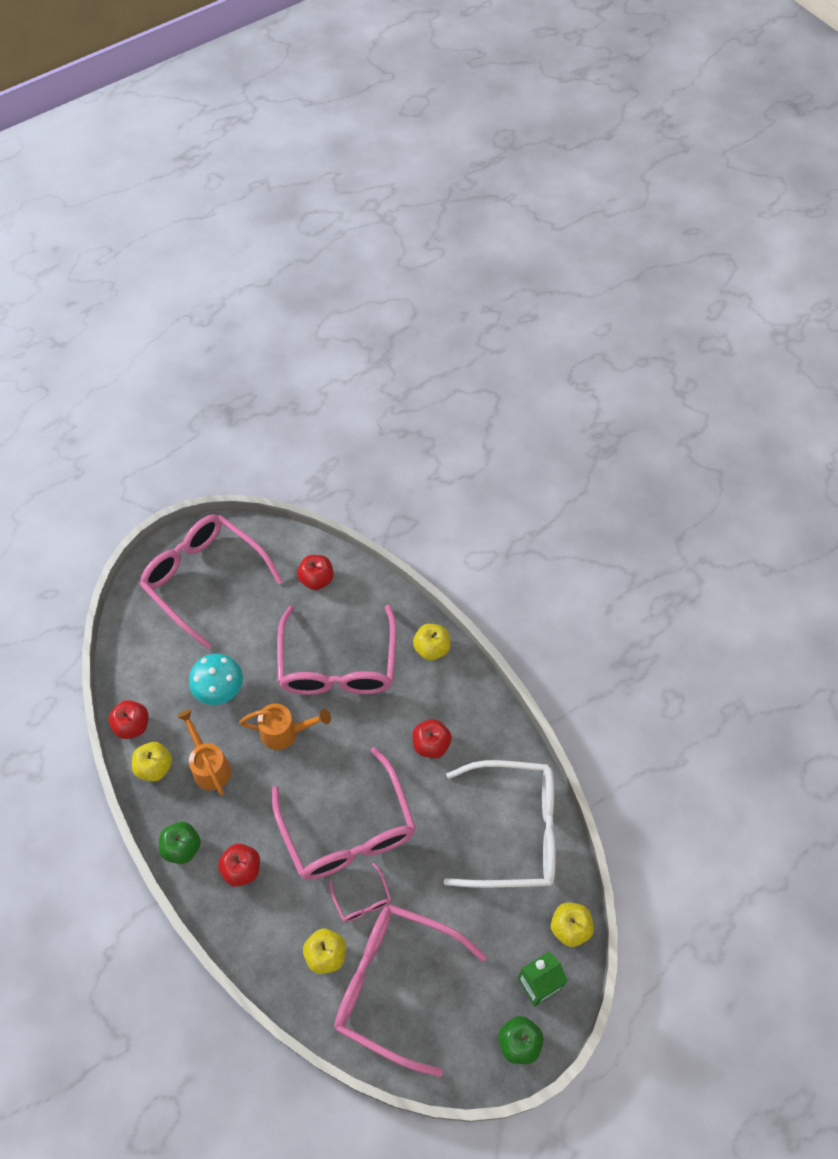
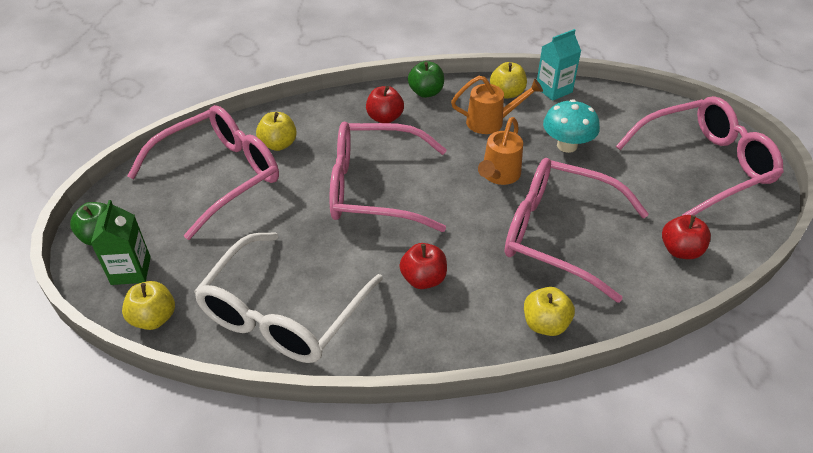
camera: 115 degrees right, 15 degrees down
red apple [108,700,148,739] -> turquoise carton [537,29,581,101]
pink glasses [329,862,392,922] -> none

